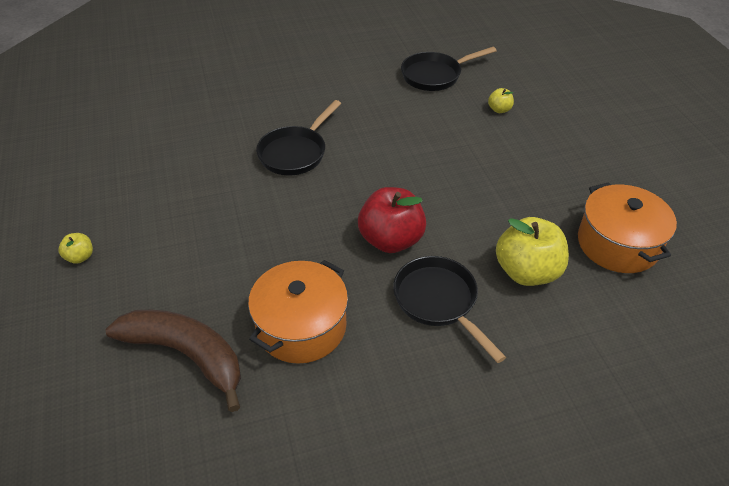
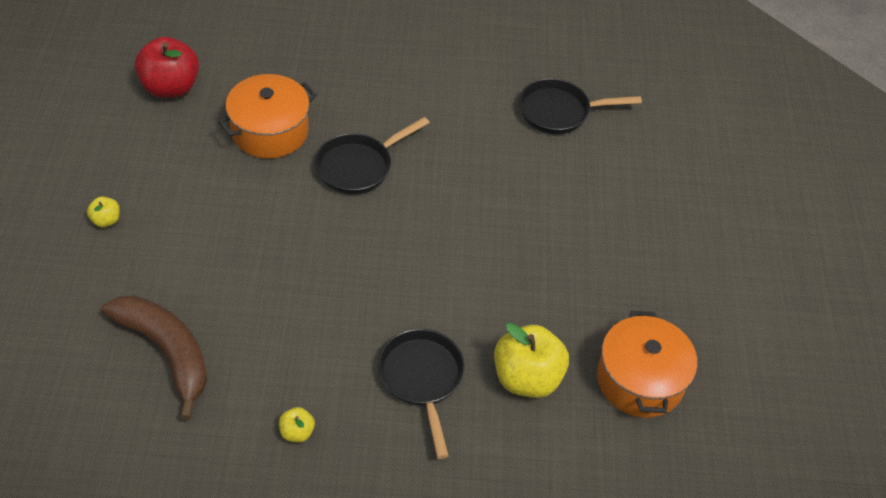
camera: 15 degrees right, 5 degrees up
orange pot [248,260,348,364] -> orange pot moved to [218,74,317,159]
red apple [358,187,426,253] -> red apple moved to [135,37,199,98]
yellow apple [488,88,514,113] -> yellow apple moved to [279,407,315,442]

